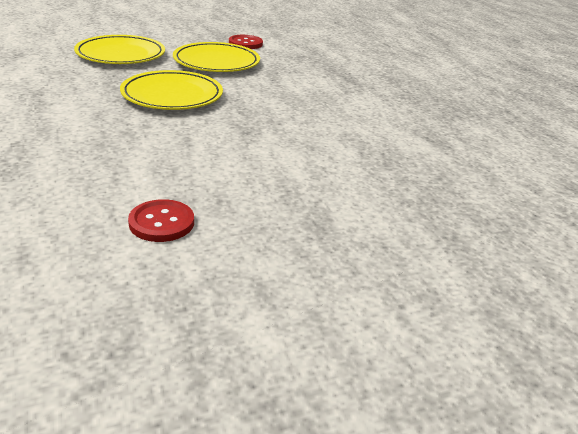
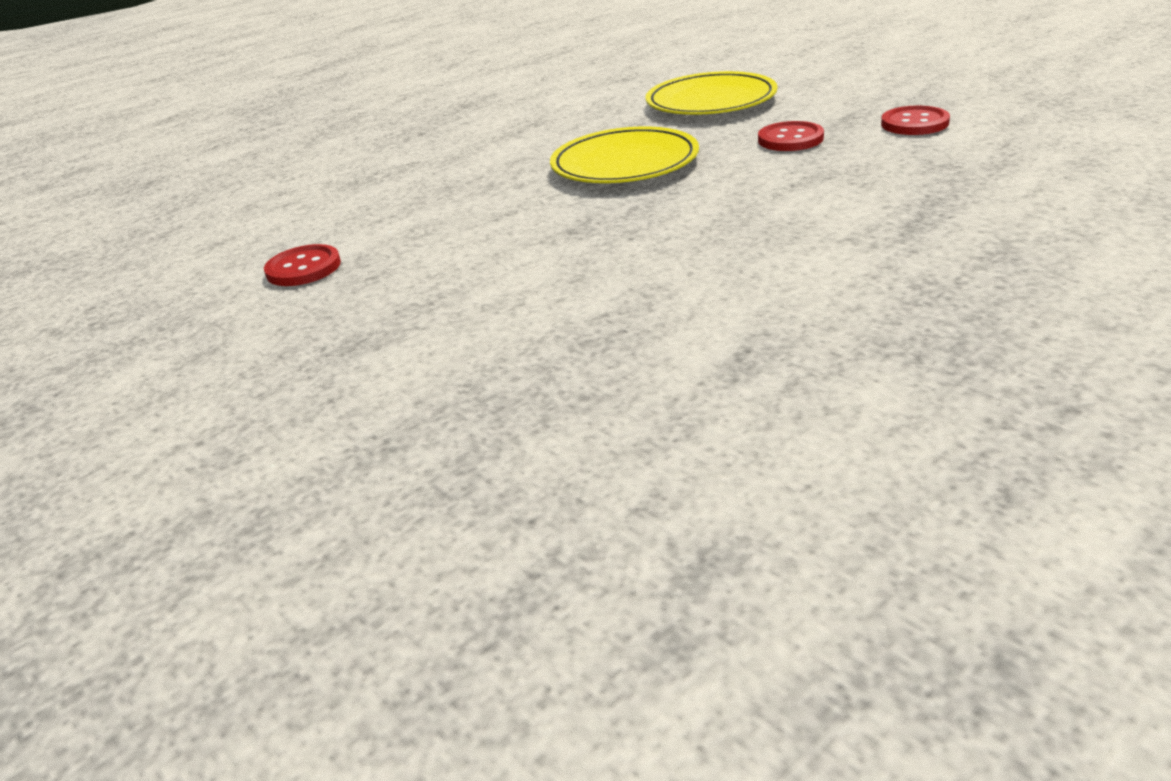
camera: 75 degrees right, 0 degrees up
yellow plate [173,42,260,72] -> red button [758,121,824,151]

